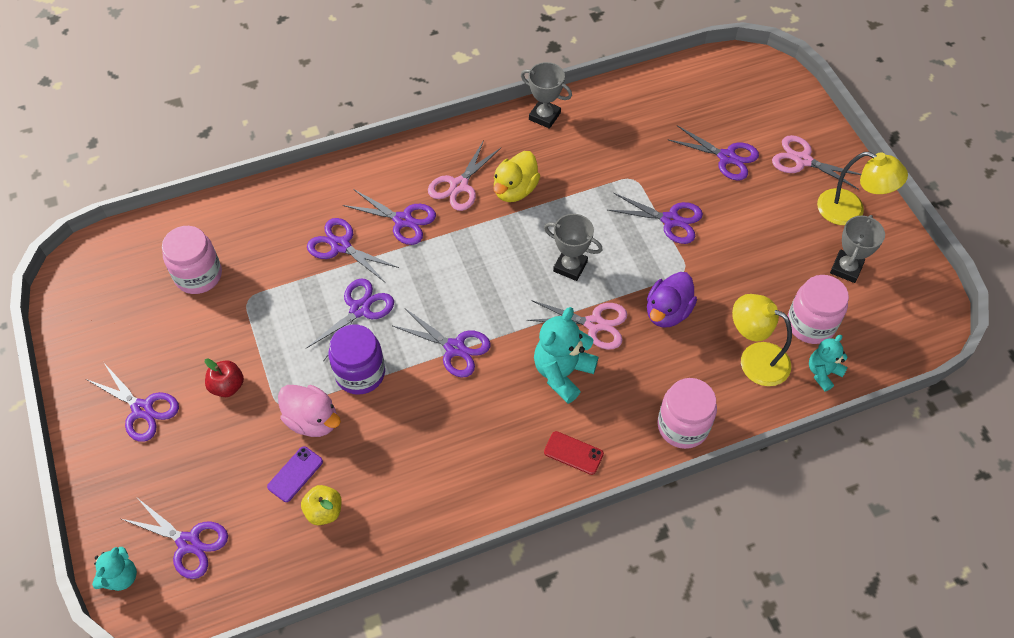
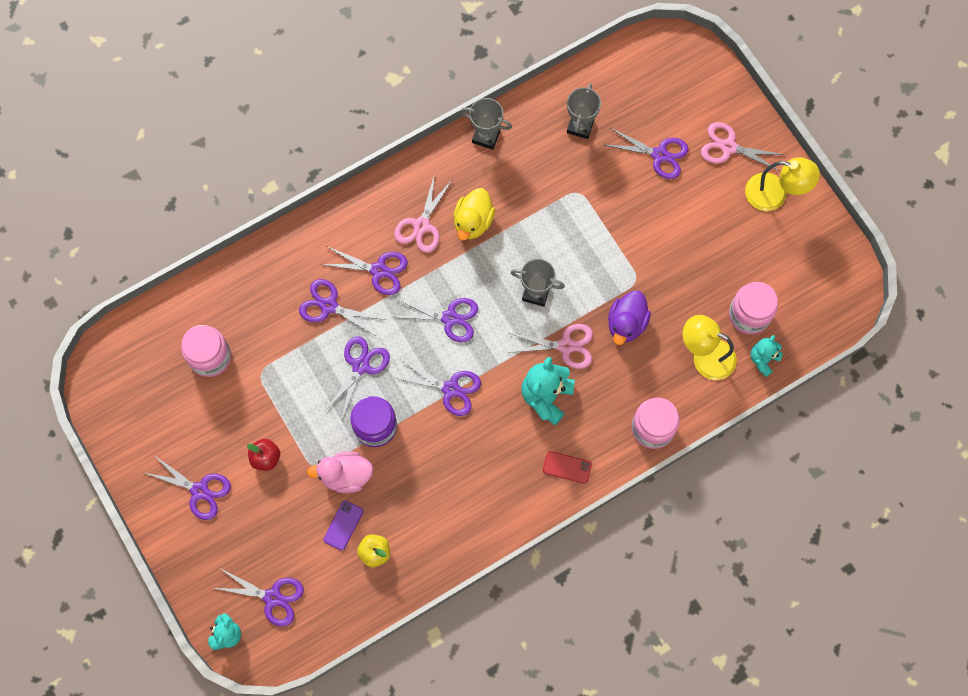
camera: 10 degrees left, 15 degrees up
pink duck [278,385,341,437] -> pink duck turned 150 degrees clockwise [307,452,373,493]
purple scissors [608,193,703,244] -> purple scissors moved to [391,298,478,342]
grey trophy [830,215,885,283] -> grey trophy moved to [567,83,601,139]

